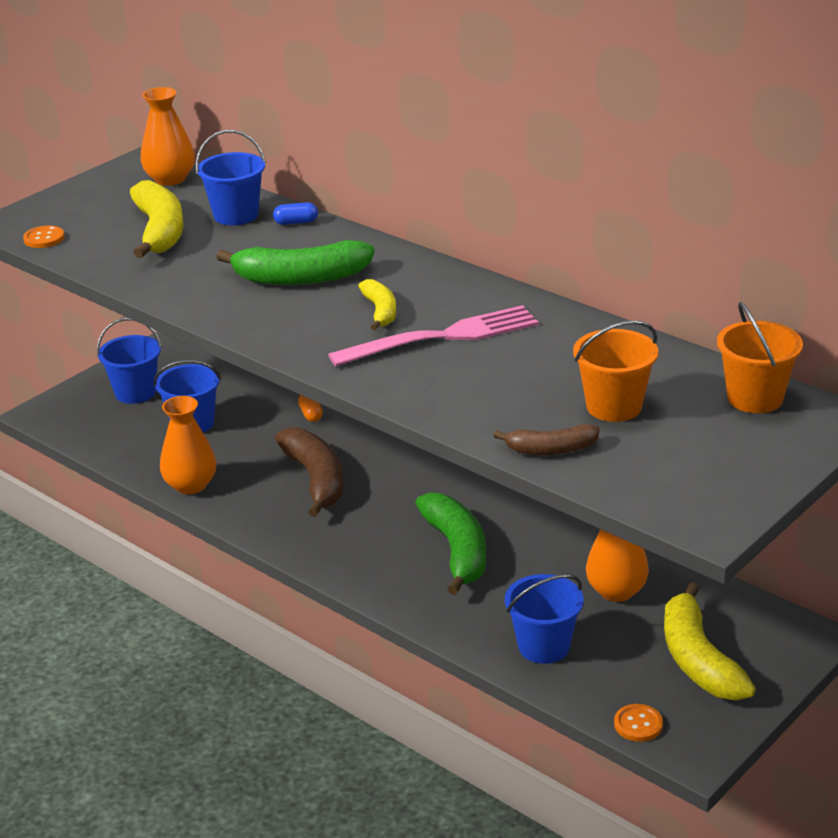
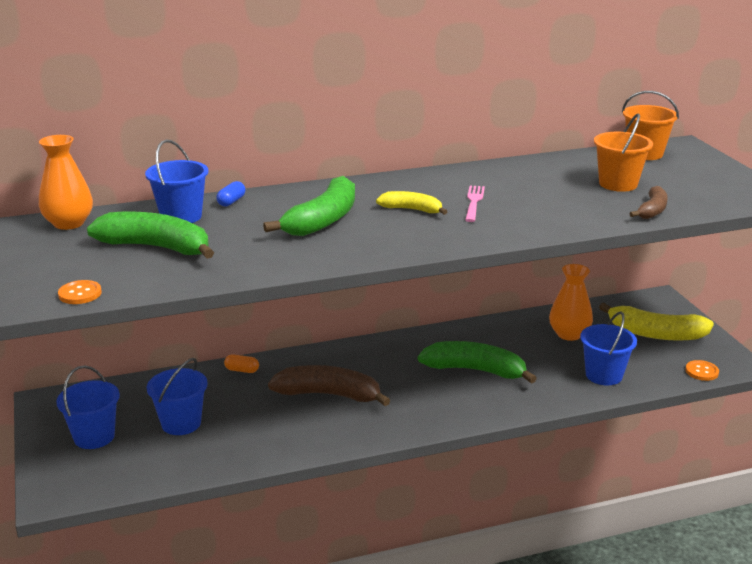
camera: 60 degrees left, 5 degrees down
yellow banana [130,180,184,258] -> green banana [87,212,214,259]
orange vase [160,396,216,494] -> none
pink fork [328,305,539,367] -> pink fork [465,186,485,222], size x0.54

